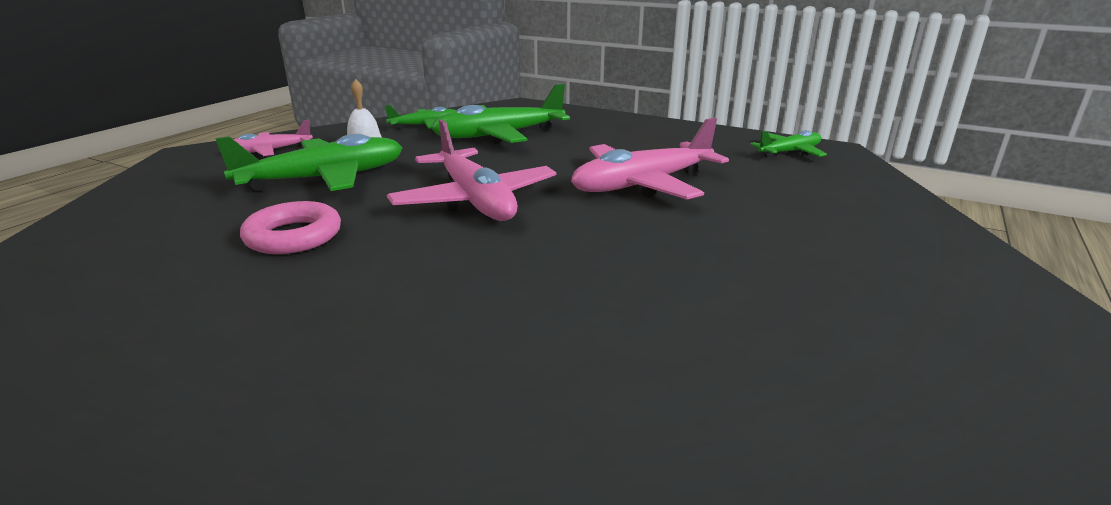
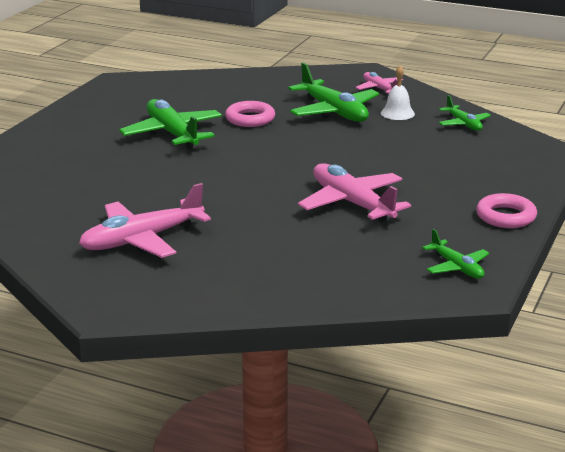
camera: 85 degrees right, 0 degrees up
pink plane [387,119,556,221] -> pink plane moved to [79,183,211,258]
green plane [431,84,570,144] -> green plane moved to [119,99,222,149]
none -> pink ring [476,193,537,228]

